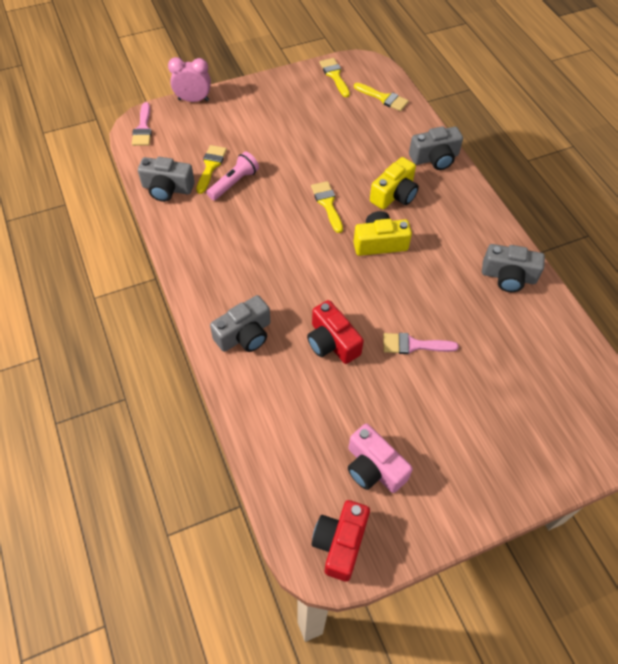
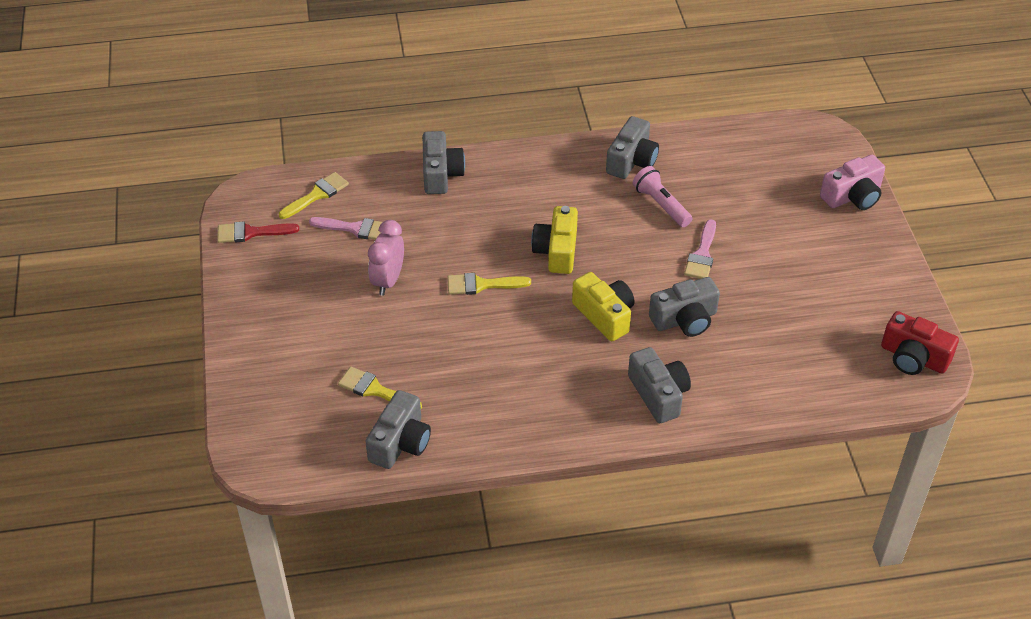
camera: 75 degrees left, 10 degrees down
pink brush [132,102,152,146] -> pink brush moved to [309,217,382,240]
pink clock [168,57,211,102] -> pink clock moved to [368,220,404,296]
pink flashlight [207,152,259,201] -> pink flashlight moved to [633,166,693,227]
red camera [307,300,364,364] -> grey camera [649,277,720,337]
yellow brush [319,58,350,97] -> red brush [217,221,299,243]
pink camera [348,423,413,493] -> pink camera moved to [820,155,885,210]
yellow camera [370,157,419,209] -> yellow camera moved to [572,272,634,341]

